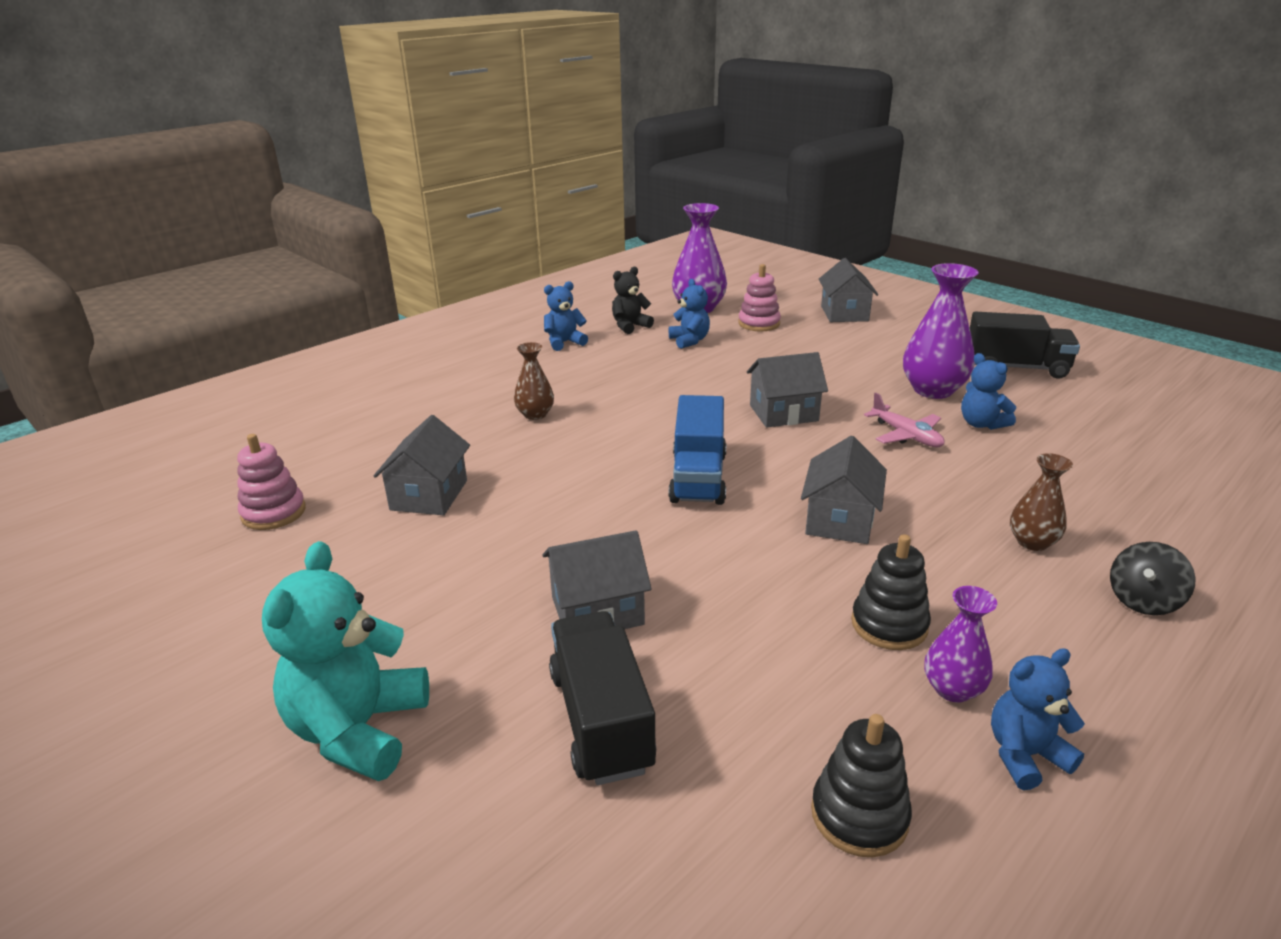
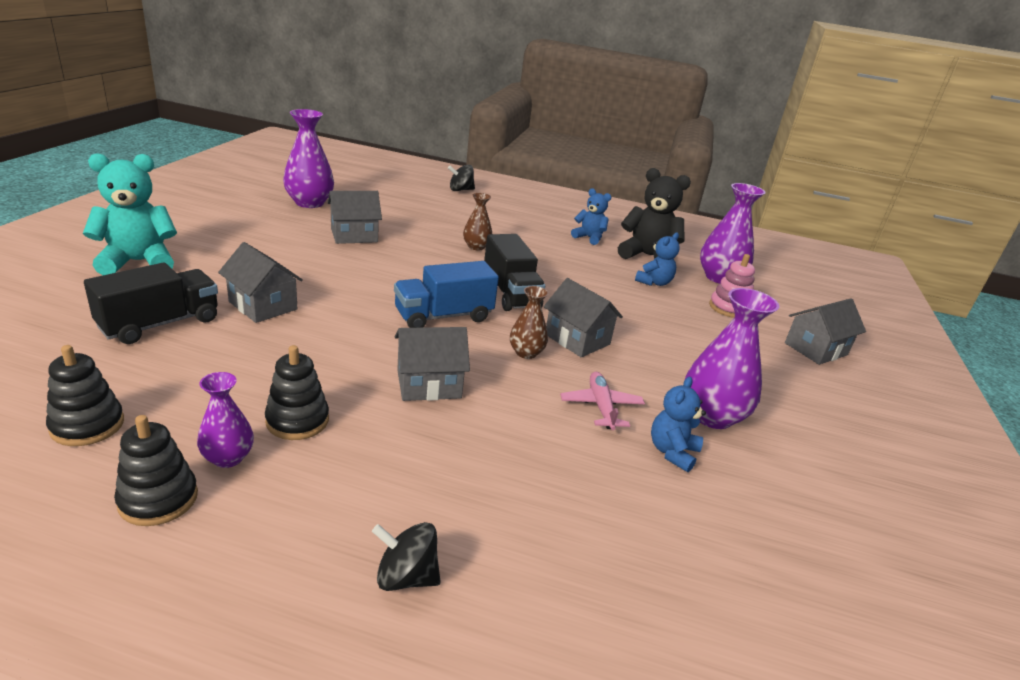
camera: 55 degrees right, 0 degrees up
pink stacking toy [237,434,305,530] -> purple vase [283,109,334,208]
black teddy bear [612,267,654,334] -> black teddy bear [618,168,691,259], size x1.71
pink plane [864,392,945,447] -> pink plane turned 150 degrees clockwise [560,372,645,430]
black truck [970,312,1080,379] -> black truck moved to [484,234,545,311]
blue teddy bear [991,648,1085,790] -> black stacking toy [114,415,198,526]
brown vase [1010,453,1073,551] -> brown vase moved to [510,286,549,359]
none -> black spinning top [448,165,475,191]

